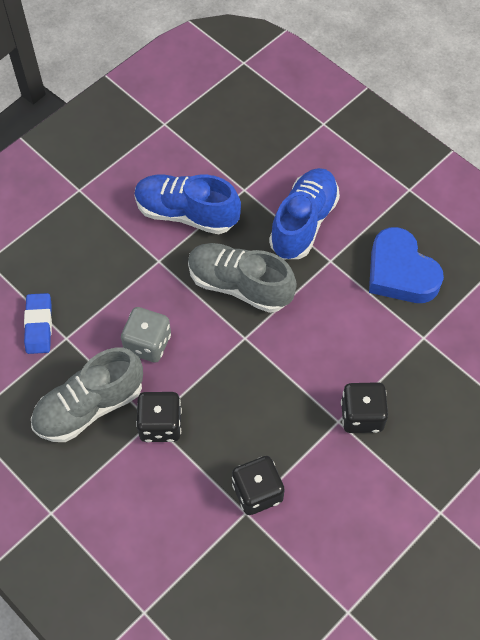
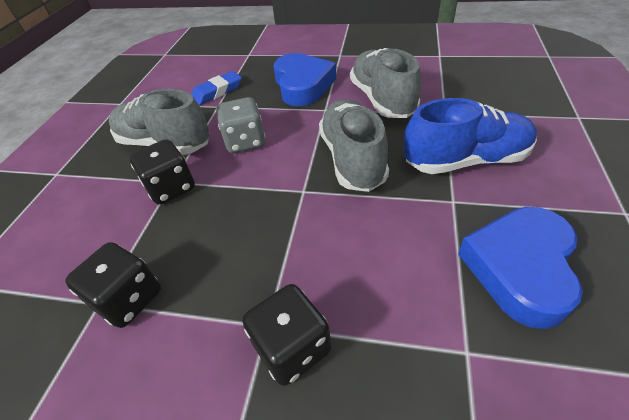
camera: 60 degrees right, 15 degrees down
blue shoe [134,175,241,234] -> grey shoe [350,48,421,118]
none -> blue heart [274,53,336,106]

